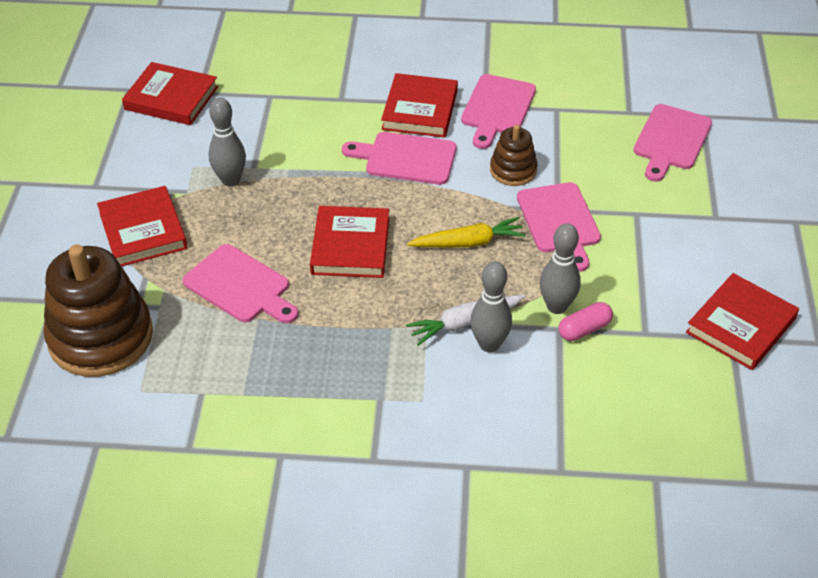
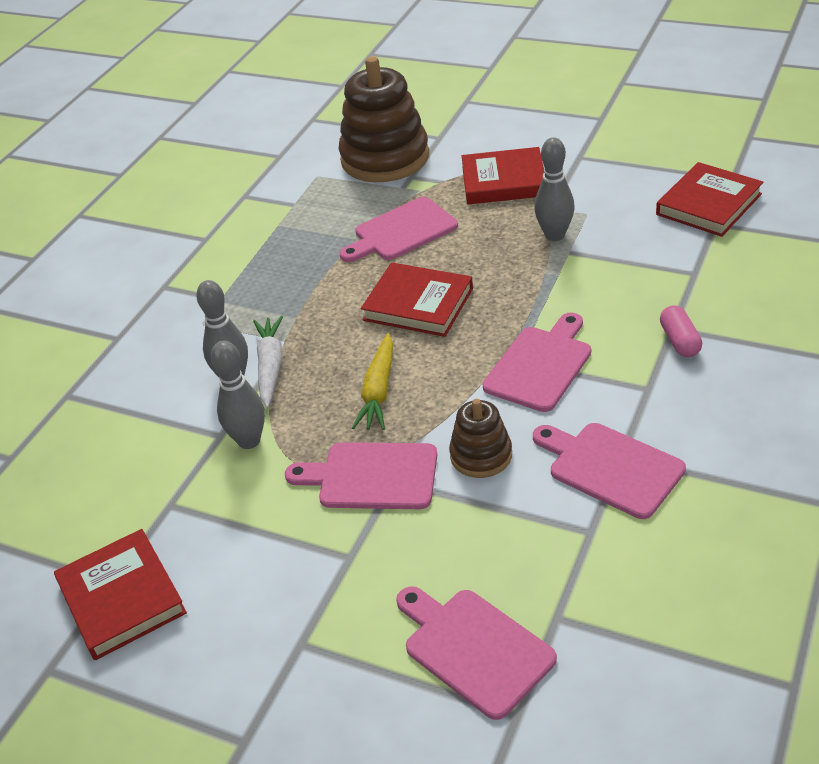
camera: 115 degrees right, 5 degrees down
red book [381,73,458,138] -> none
pink capsule [558,302,613,341] -> pink capsule moved to [660,305,702,357]

